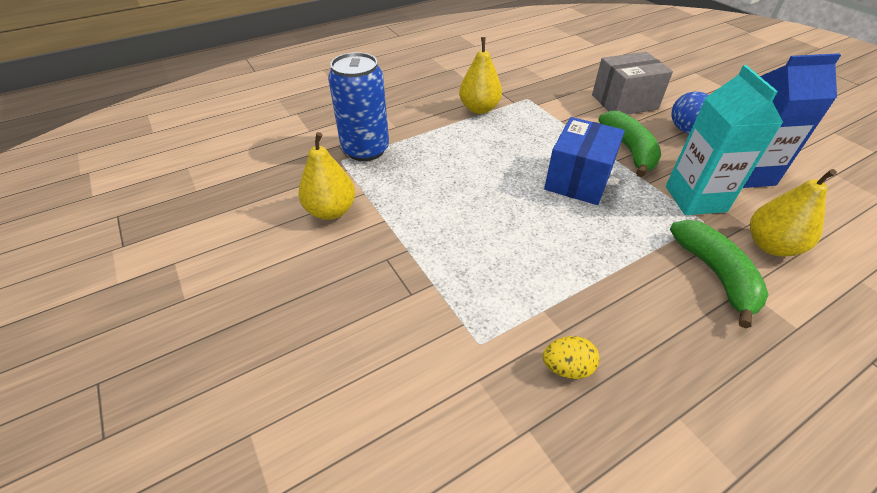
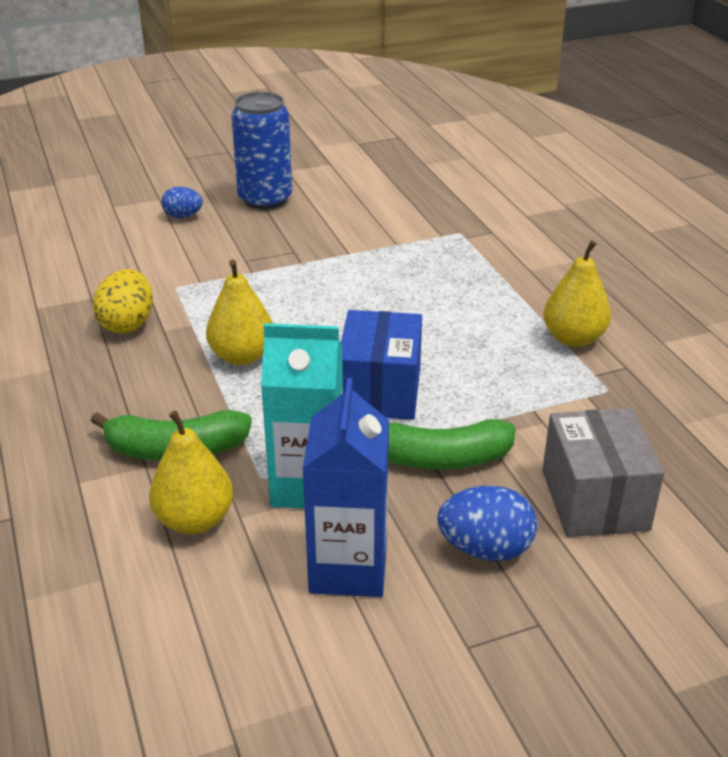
camera: 100 degrees right, 10 degrees down
yellow pear [298,132,355,220] -> yellow pear moved to [206,259,273,365]
blue can [328,52,389,161] -> blue can moved to [231,92,292,210]
yellow egg [543,336,599,379] -> yellow egg [93,269,153,334], size x1.54
blue box [544,117,625,205] -> blue box turned 60 degrees clockwise [341,310,422,420]
none -> blue egg [161,187,203,218]

